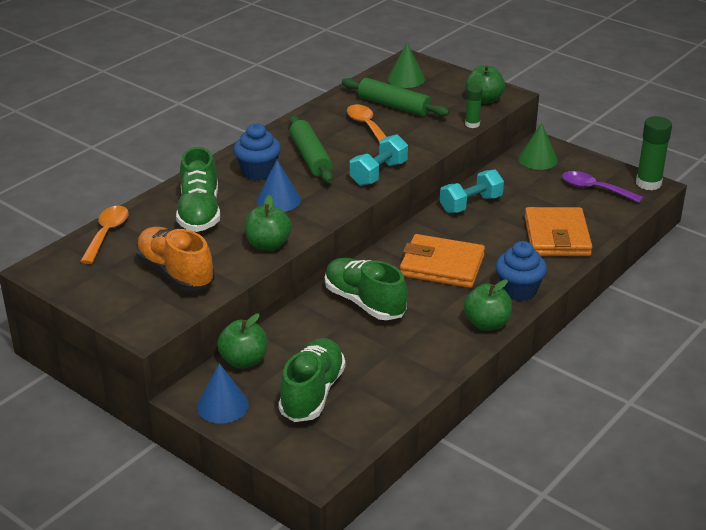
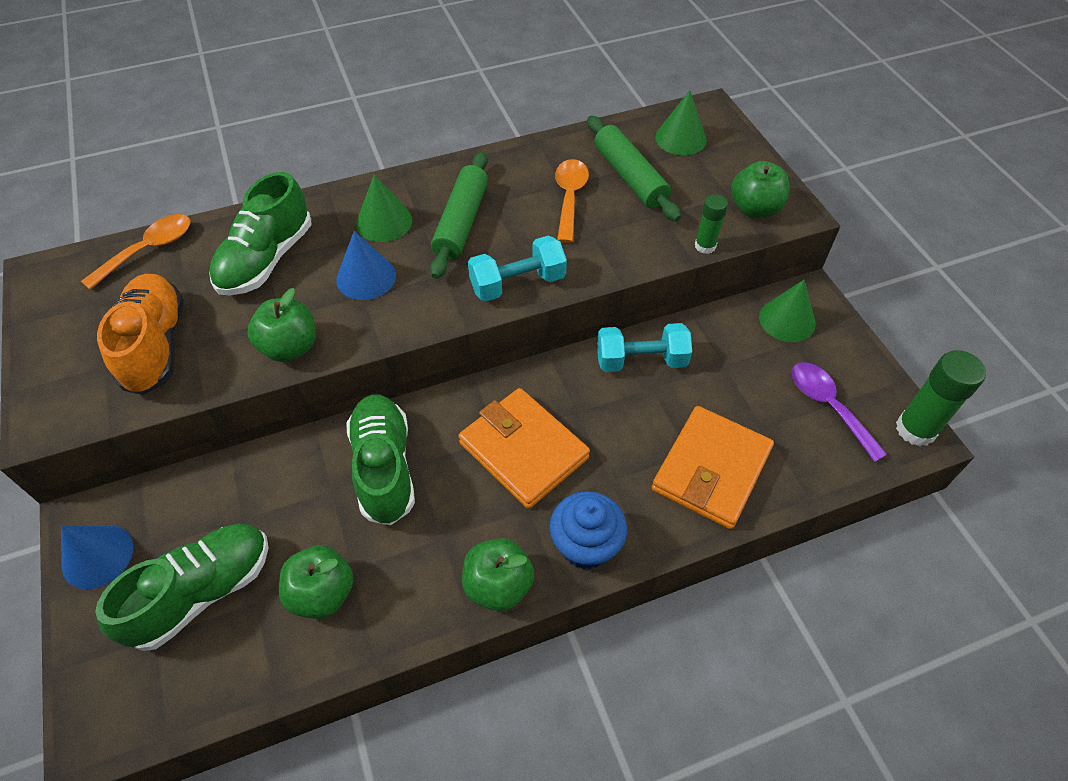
camera: 30 degrees right, 20 degrees up
green apple [217,314,267,369] -> green apple moved to [279,545,354,619]
blue cupcake [233,123,281,180] -> green cone [356,174,412,242]

